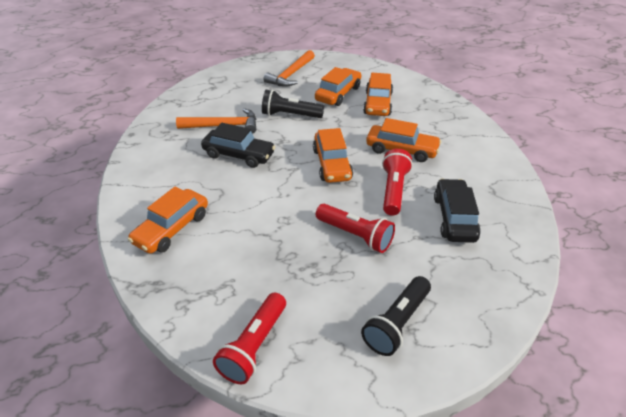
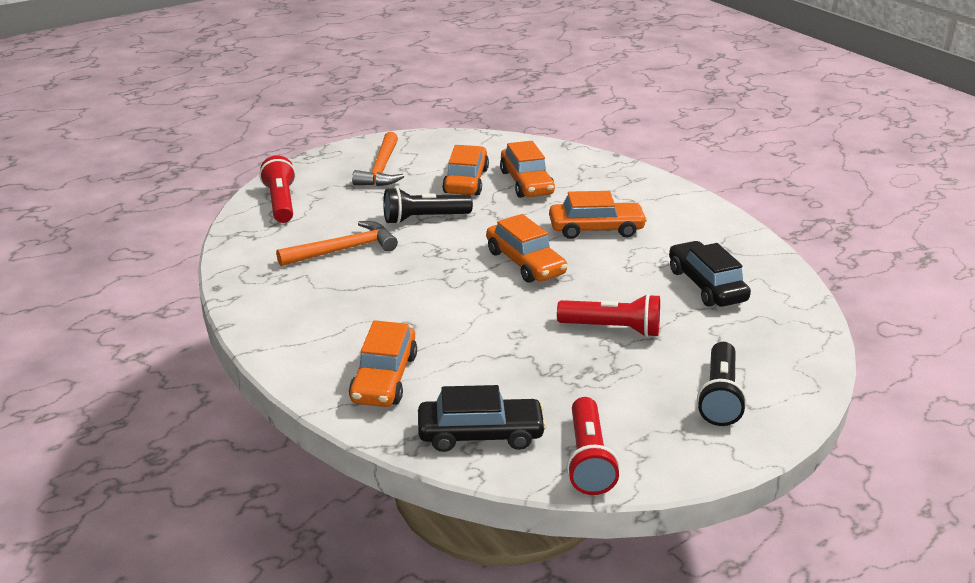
camera: 25 degrees left, 10 degrees down
black car [201,123,276,168] -> black car moved to [418,385,547,452]
red flashlight [382,149,413,216] -> red flashlight moved to [259,156,296,223]

